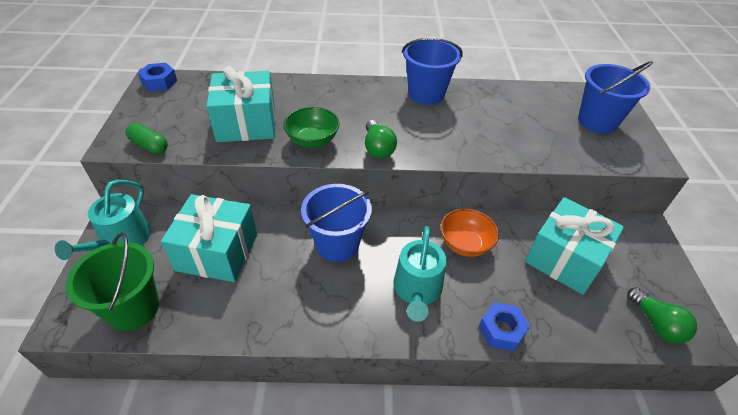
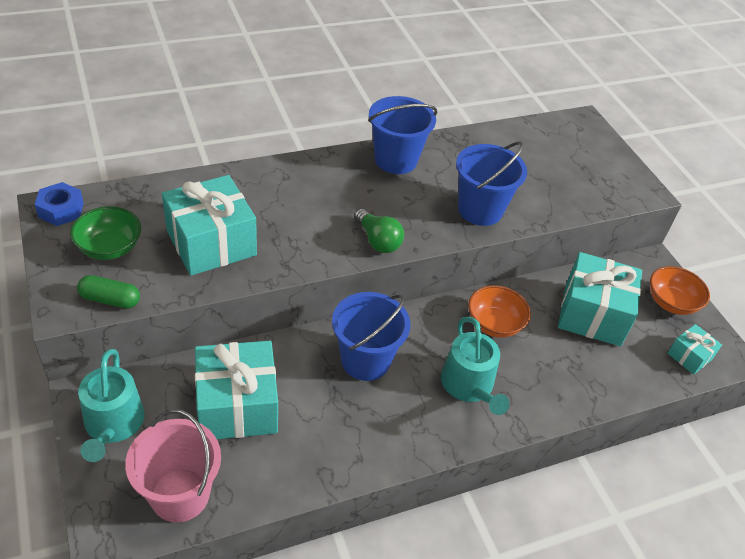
camera: 25 degrees left, 0 degrees up
green bucket [66,232,159,331] -> pink bucket [125,409,221,522]
green bowl [283,107,340,148] -> green bowl moved to [70,206,141,260]
blue nut [479,302,530,351] -> none
blue bucket [578,61,653,134] -> blue bucket moved to [456,141,527,226]
green light bulb [627,287,697,344] -> turquoise gift [668,324,722,375]
none -> orange bowl [650,266,710,315]

